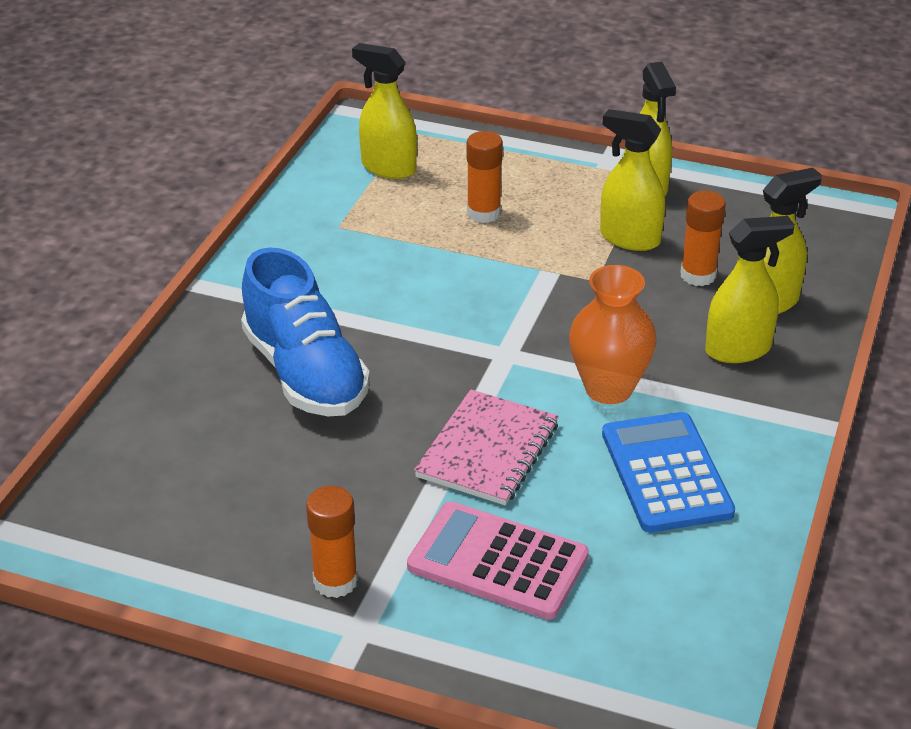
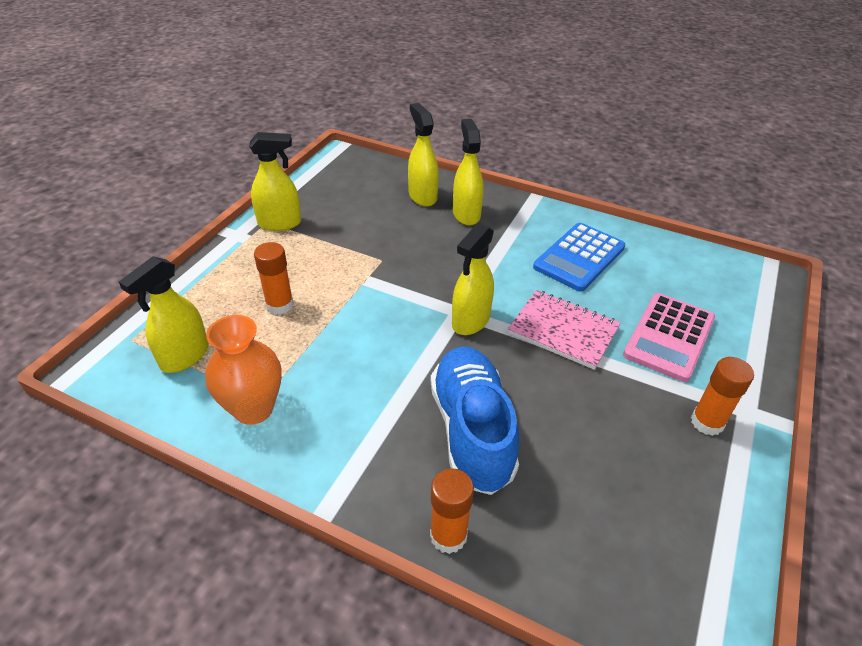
camera: 85 degrees left, 5 degrees up
blue shoe [241,247,370,416] -> blue shoe turned 75 degrees counterclockwise [431,347,519,495]
orange vase [569,265,657,404] -> orange vase moved to [205,315,282,425]
yellow spray bottle [600,109,665,251] -> yellow spray bottle moved to [452,223,494,335]
blue calculator [602,412,735,532] -> blue calculator turned 45 degrees counterclockwise [533,223,625,292]
orange glue stick [680,191,726,286] -> orange glue stick moved to [430,468,474,554]

